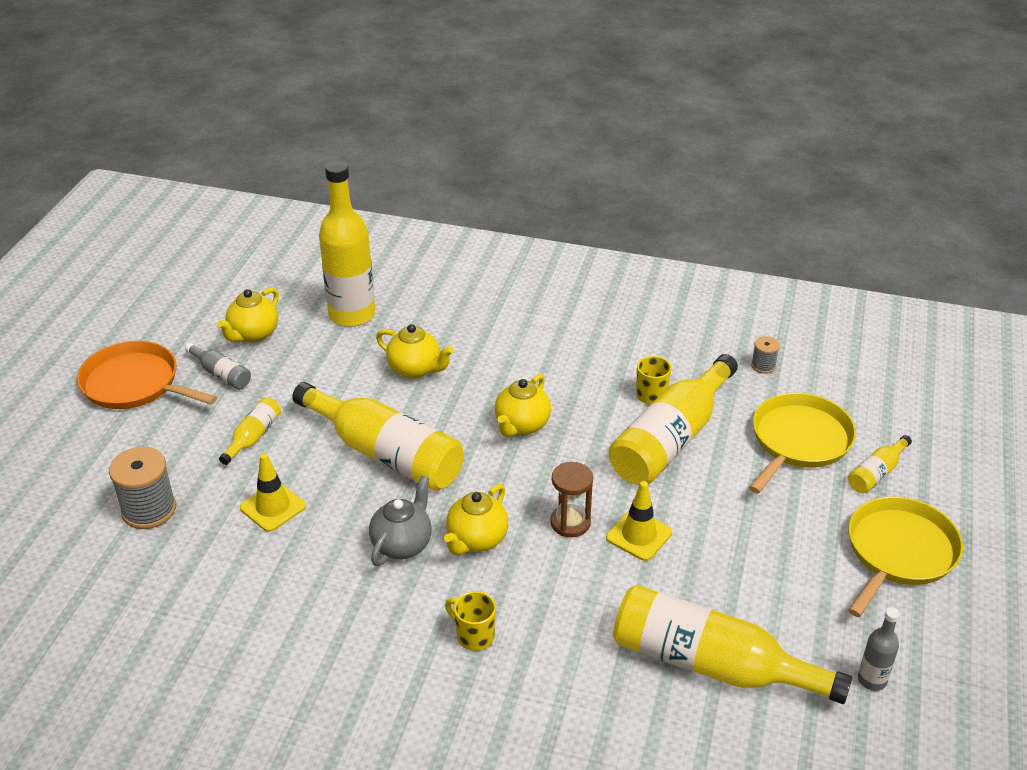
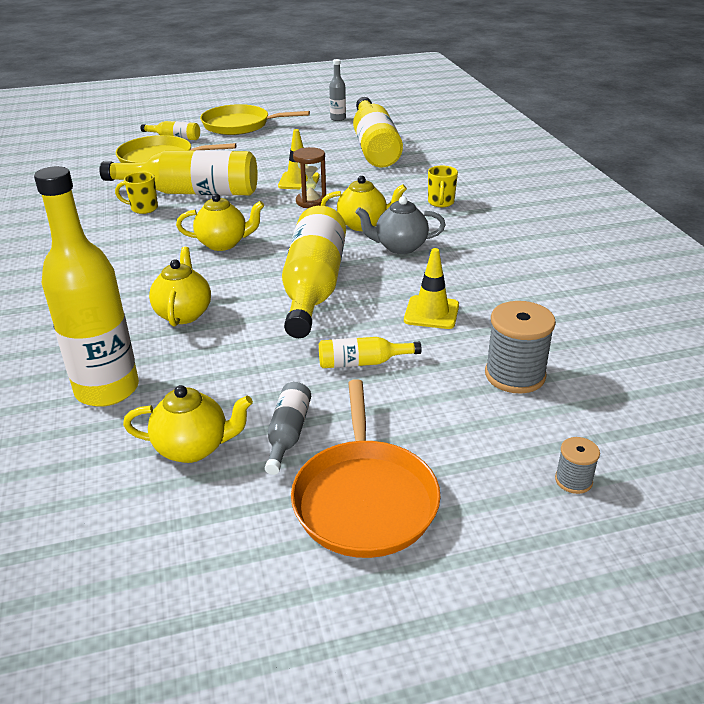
camera: 120 degrees left, 5 degrees down
grey spool [751,336,780,374] -> grey spool moved to [555,437,600,494]

